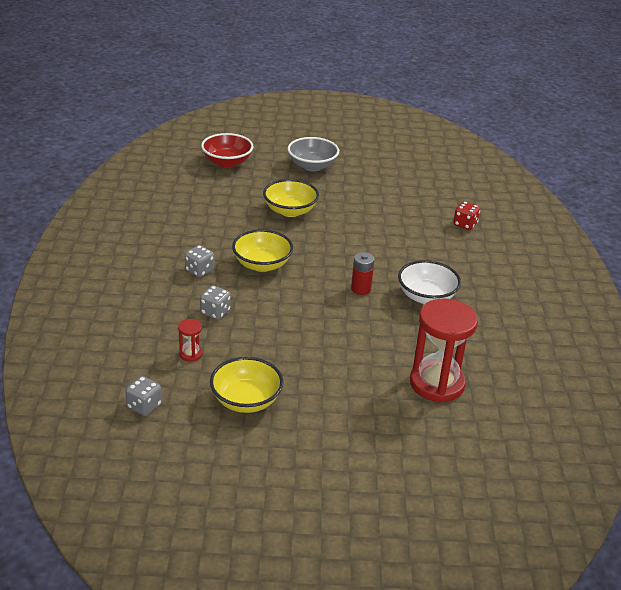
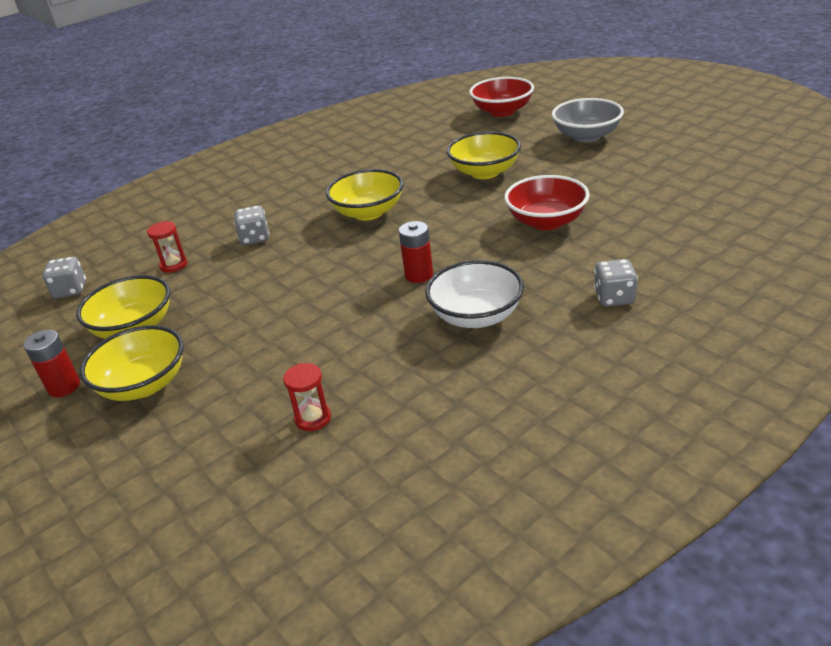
camera: 55 degrees right, 0 degrees up
grey dice [185,245,214,277] -> grey dice moved to [594,259,638,307]
red hourglass [410,298,478,403] -> red hourglass [283,363,331,431], size x0.43
red dice [453,201,480,230] -> none
none -> red battery [23,330,80,397]
none -> yellow bowl [80,325,184,401]
none -> red bowl [504,175,590,230]

